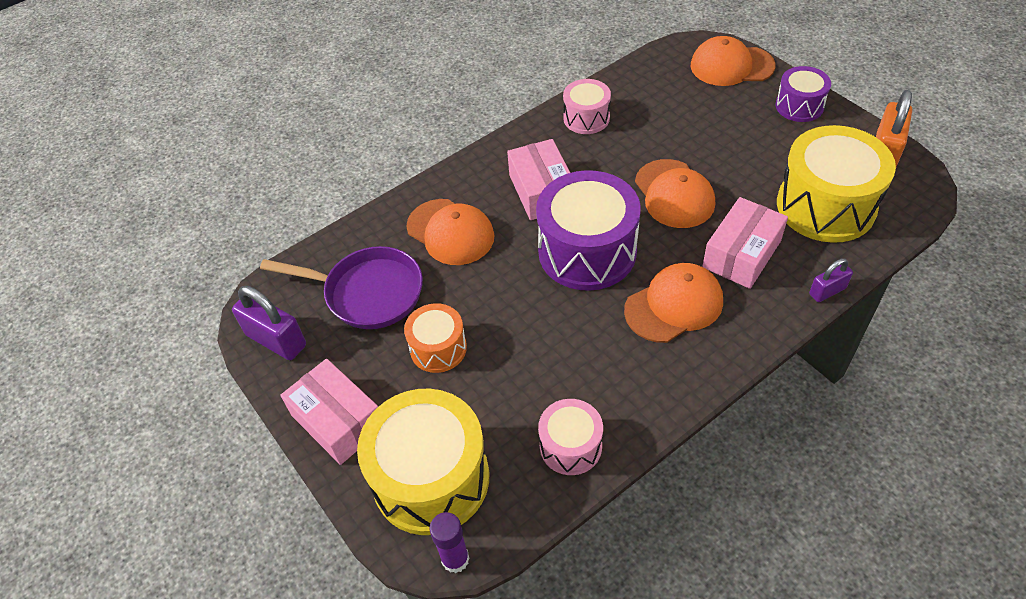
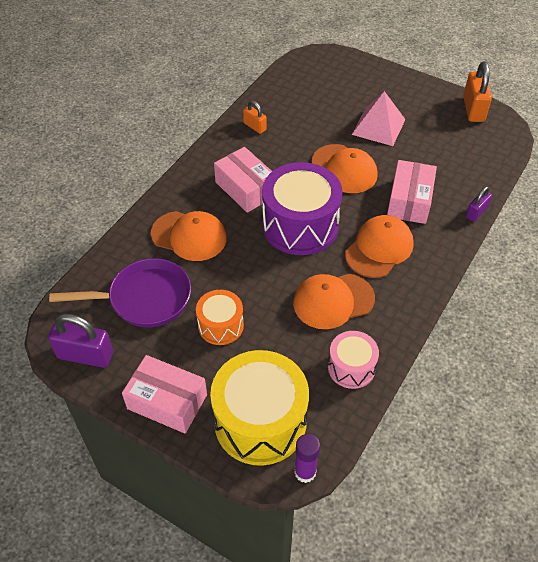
camera: 25 degrees left, 0 degrees up
pink drum [563,79,611,134] -> orange padlock [243,100,267,134]
orange cap [691,36,775,86] -> orange cap moved to [293,274,375,329]
purple drum [775,66,831,122] -> none
yellow drum [777,125,896,243] -> none
none -> pink pyramid [352,91,406,146]

